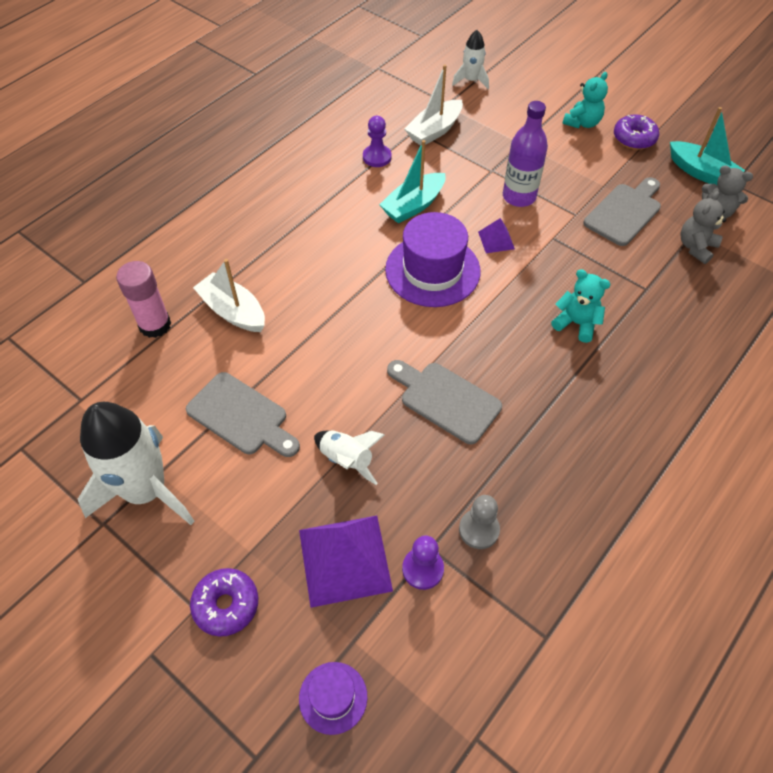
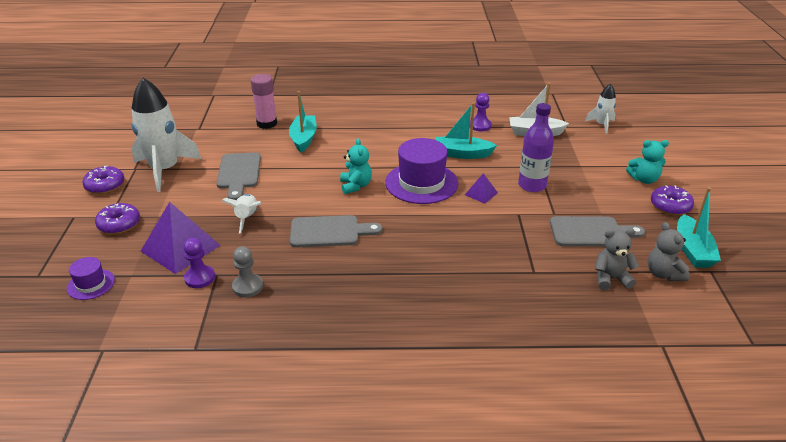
camera: 50 degrees right, 20 degrees down
white boat [193,259,265,332] -> turquoise boat [289,91,317,153]
grey cutting board [387,360,502,444] -> grey cutting board turned 90 degrees clockwise [290,215,382,248]
turquoise teddy bear [551,269,611,343] -> turquoise teddy bear moved to [340,139,372,194]
none -> purple donut [82,165,124,194]

